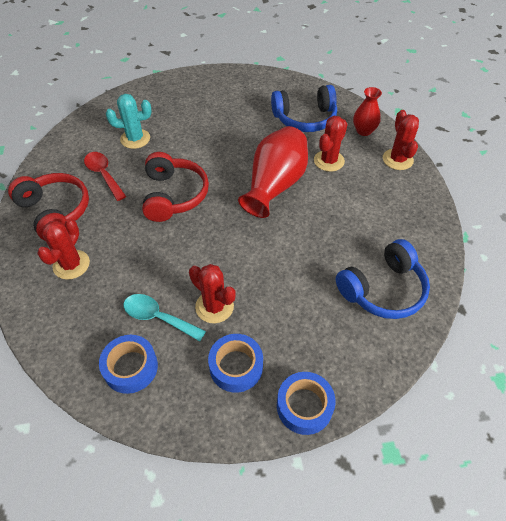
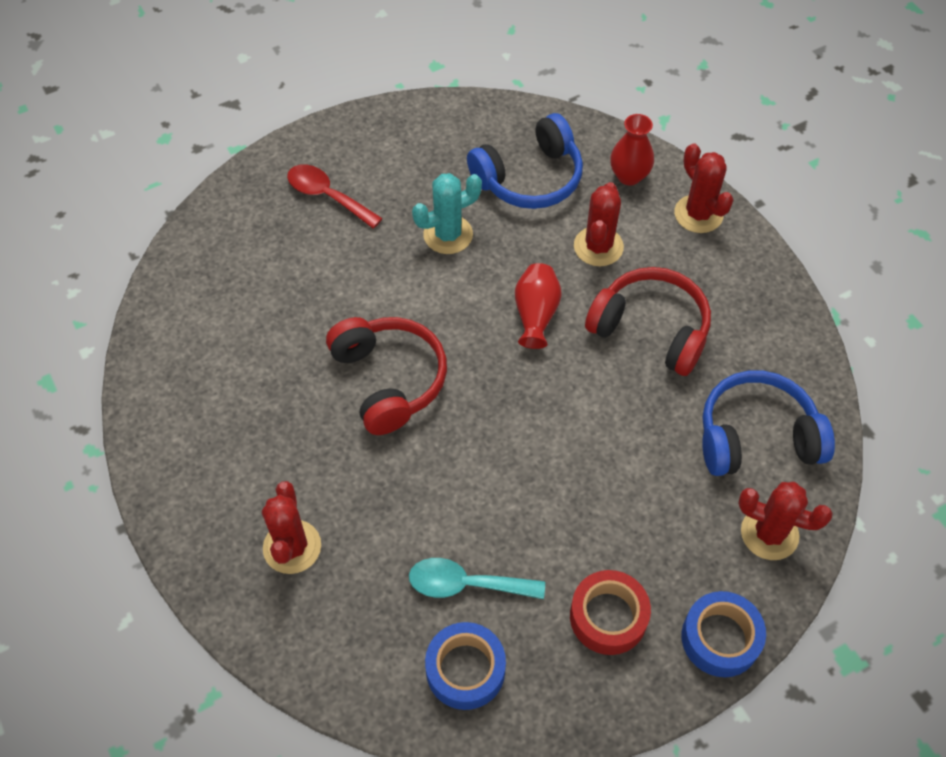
camera: 20 degrees left, 5 degrees up
red headphones [8,173,89,241] -> red headphones moved to [585,267,711,376]
red spoon [84,152,126,201] -> red spoon moved to [287,165,383,228]
turquoise cactus [106,94,151,149] -> turquoise cactus moved to [412,173,482,254]
red cactus [189,264,236,323] -> red cactus moved to [738,482,833,560]
blue tape [208,334,263,393] -> red tape [570,570,651,655]
red vase [238,126,308,218] -> red vase [515,263,562,349], size x0.55
blue headphones [336,239,430,319] -> blue headphones turned 135 degrees counterclockwise [702,371,835,476]

